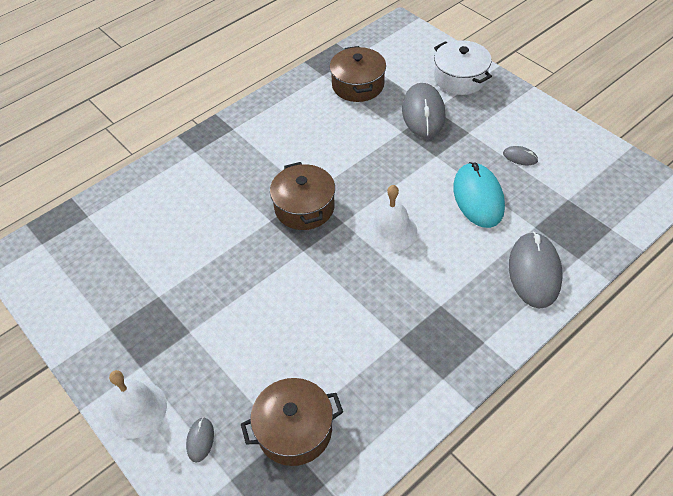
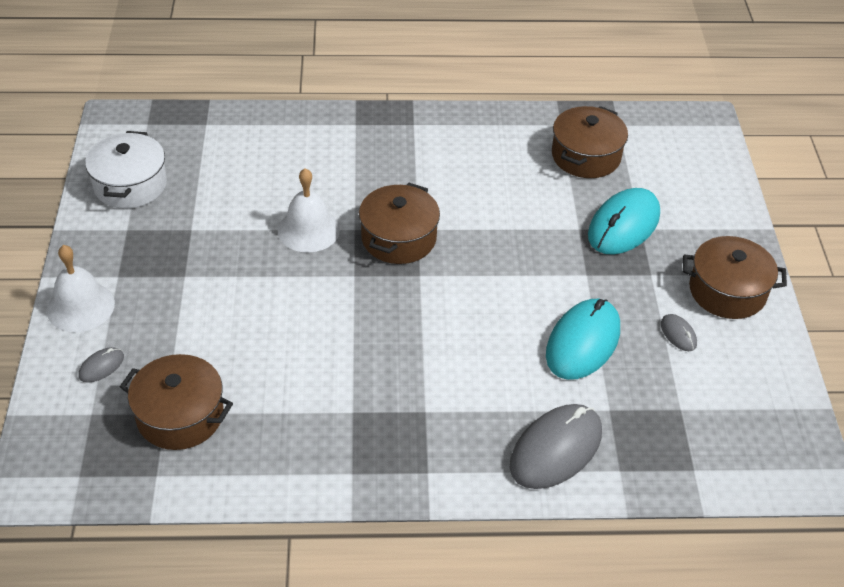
camera: 35 degrees right, 5 degrees down
white bell [366,185,417,252] -> white bell moved to [278,168,340,253]
grey mouse [402,83,446,138] -> turquoise mouse [588,188,660,255]
white pot [434,40,492,95] -> white pot moved to [85,131,167,209]
none -> brown pot [683,236,787,319]

